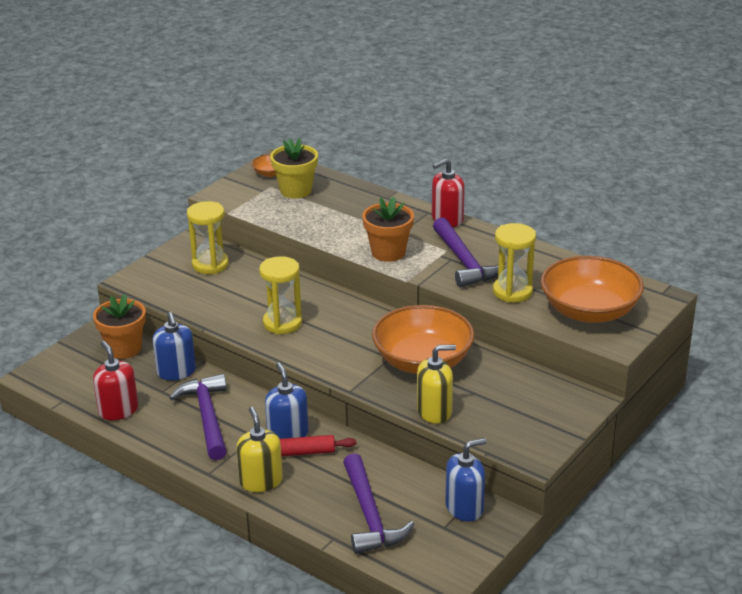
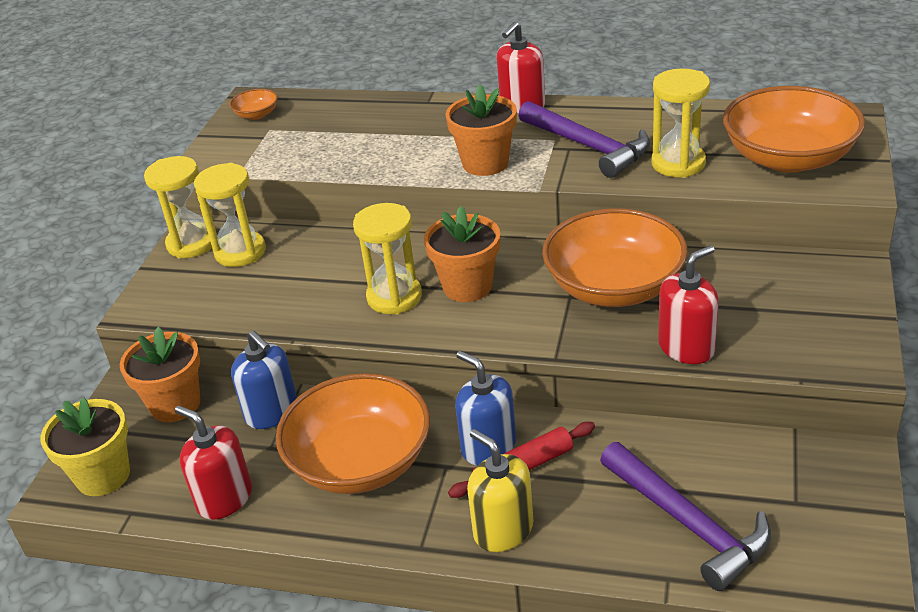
camera: 20 degrees left, 5 degrees up
purple hammer [169,374,227,460] -> orange bowl [276,373,430,494]
yellow flower pot [270,138,318,198] -> yellow flower pot moved to [40,397,130,496]
yellow soap dispenser [417,344,456,424] -> red soap dispenser [658,245,719,364]
blue soap dispenser [445,438,487,521] -> none
none -> yellow hourglass [144,156,212,258]
none -> orange flower pot [424,206,500,302]

